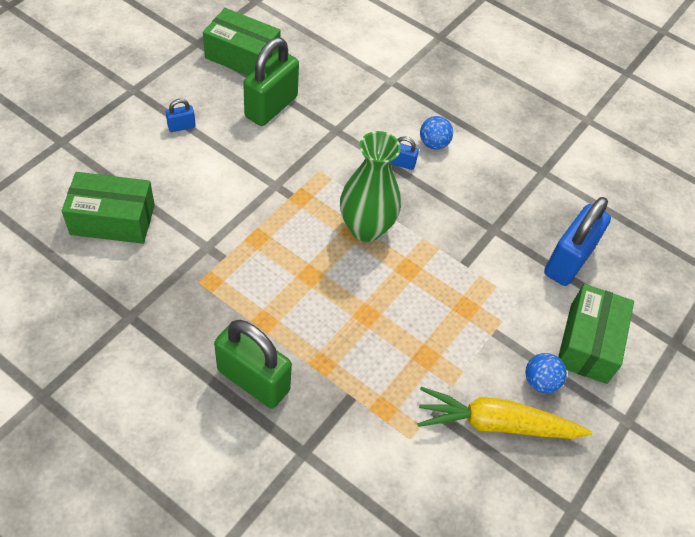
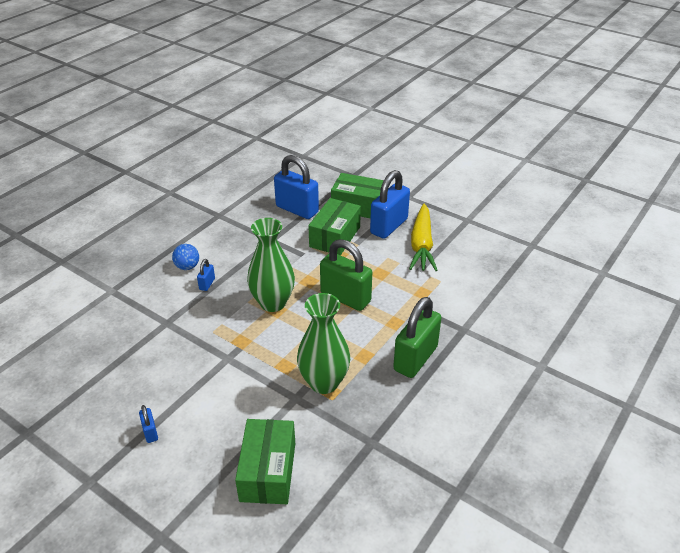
camera: 85 degrees left, 15 degrees down
green box [203,8,281,76] -> green box moved to [308,198,361,255]
green padlock [243,37,299,126] -> green padlock moved to [320,239,372,311]
blue ball [525,353,567,393] -> blue padlock [370,170,410,239]
none -> green vase [297,293,350,394]

